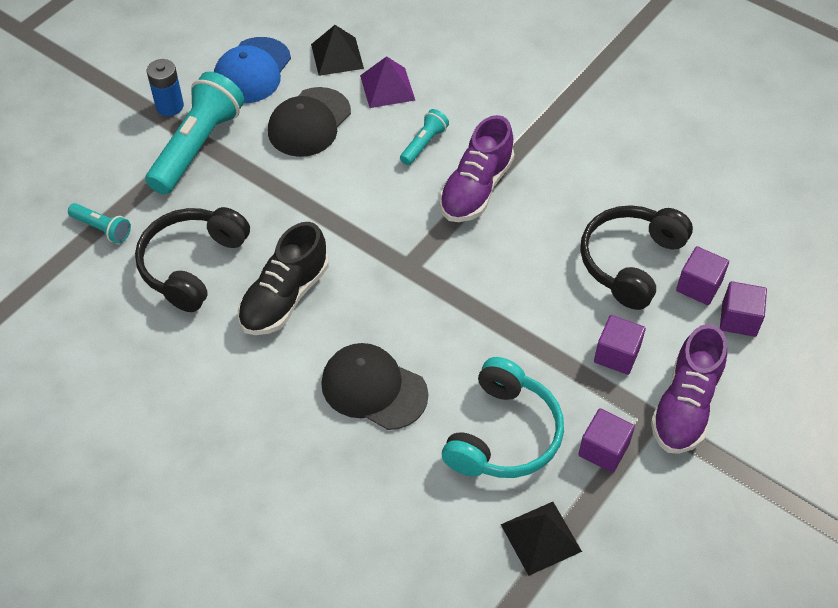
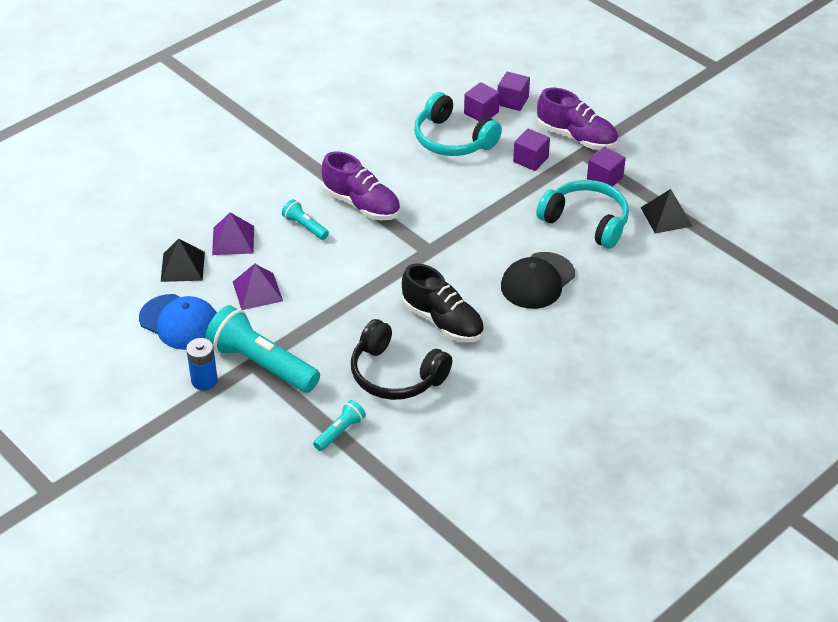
camera: 80 degrees left, 10 degrees down
black cap [268,87,351,157] -> purple pyramid [233,264,283,310]
black headphones [580,205,693,310] -> turquoise headphones [414,92,502,156]

